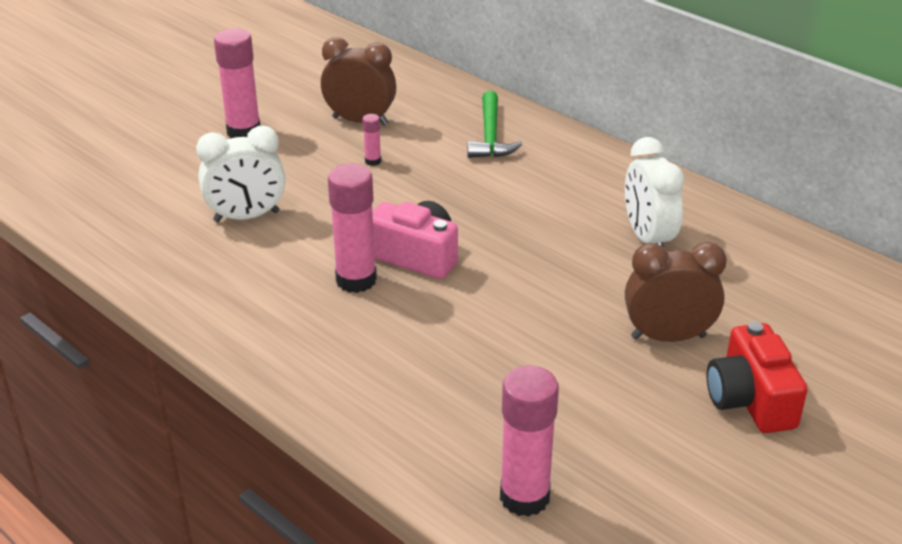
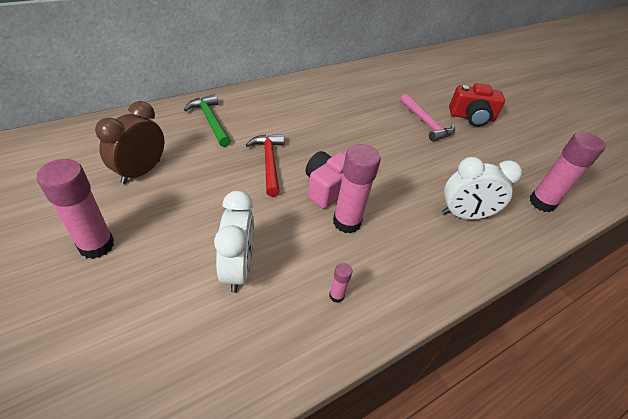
camera: 80 degrees left, 10 degrees up
pink glue stick [362,114,381,166] -> pink glue stick moved to [329,263,353,303]
green hammer [467,91,522,158] -> green hammer turned 135 degrees counterclockwise [184,94,231,147]
white clock [625,137,684,248] -> white clock moved to [442,157,522,219]
brown clock [625,242,727,342] -> pink hammer [400,94,455,142]
none -> red hammer [246,134,284,197]

